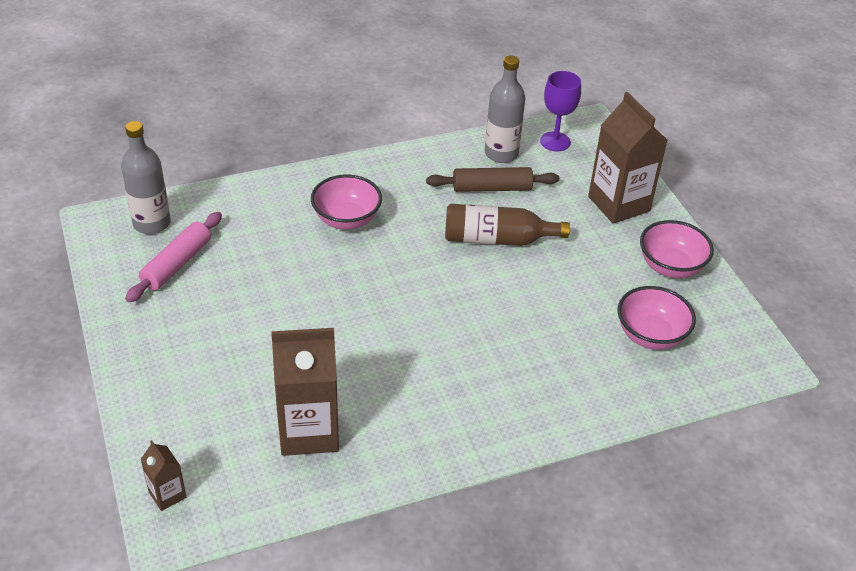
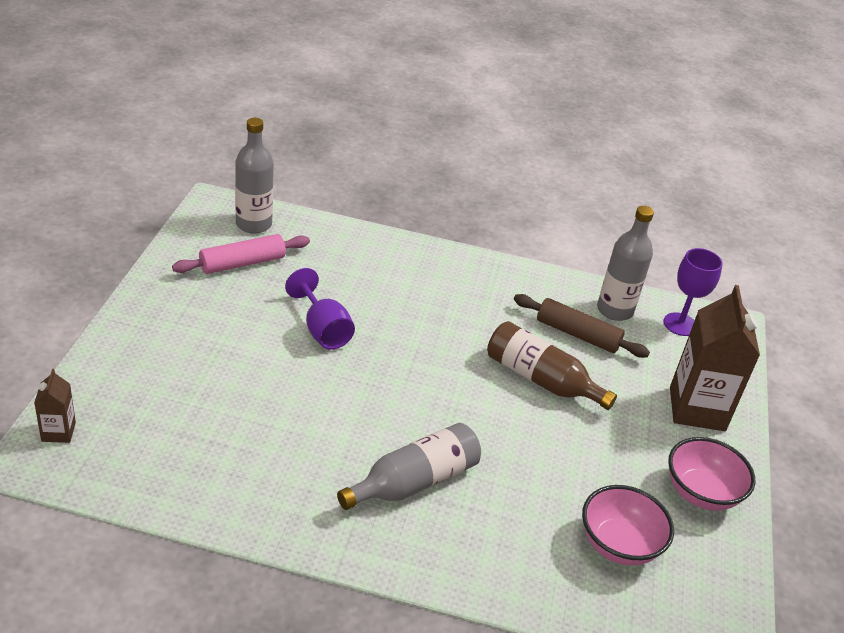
camera: 30 degrees right, 5 degrees down
brown carton [271,328,339,456] -> none
pink bowl [311,175,382,230] -> none
none -> purple goblet [285,268,355,350]
none -> grey bottle [337,423,481,510]

